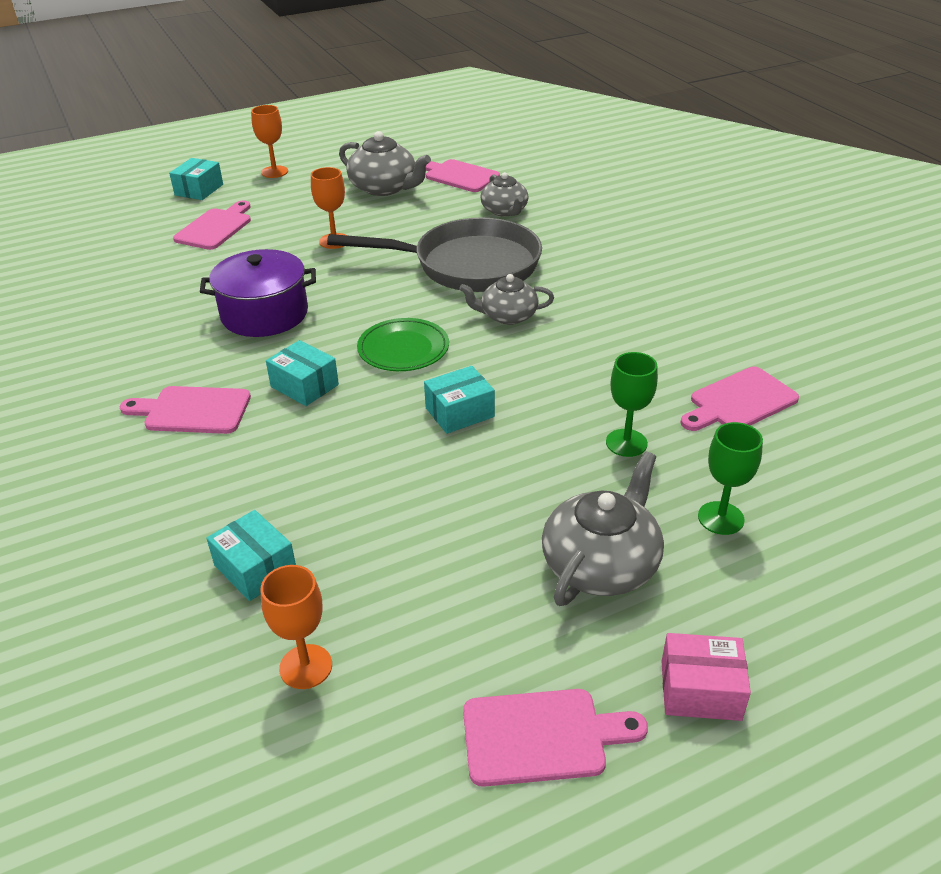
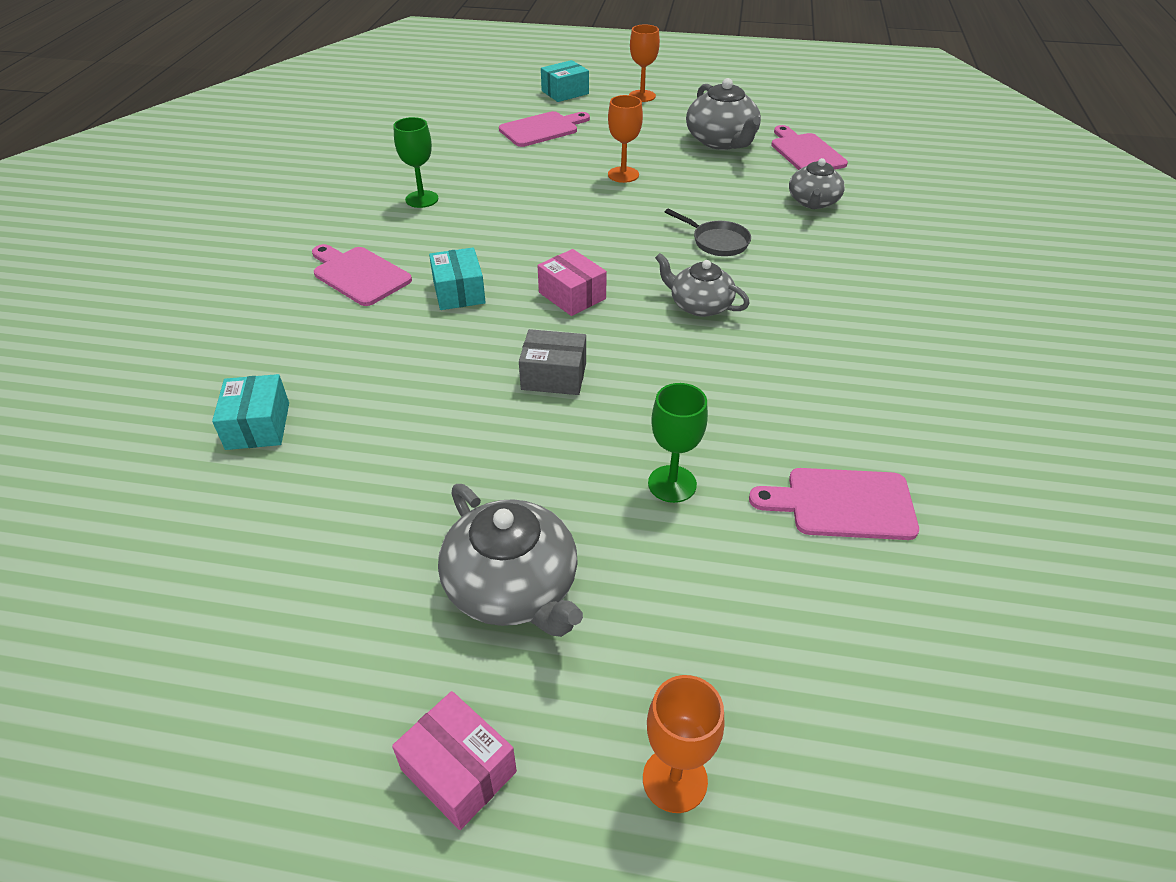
camera: 35 degrees right, 5 degrees up
purple pot [200,249,316,337] -> none
orange goblet [261,565,332,689] -> orange goblet moved to [643,675,724,813]
grey pan [327,217,542,292] -> grey pan [665,209,751,256], size x0.41
green plate [357,318,449,371] -> pink box [537,249,607,316]
turquoise box [424,366,495,434] -> grey box [519,329,586,395]
pink cutting board [463,689,648,787] -> none
grey teapot [542,451,664,606] -> grey teapot turned 75 degrees clockwise [438,484,583,637]
green goblet [698,422,763,535] -> green goblet moved to [393,117,438,208]

